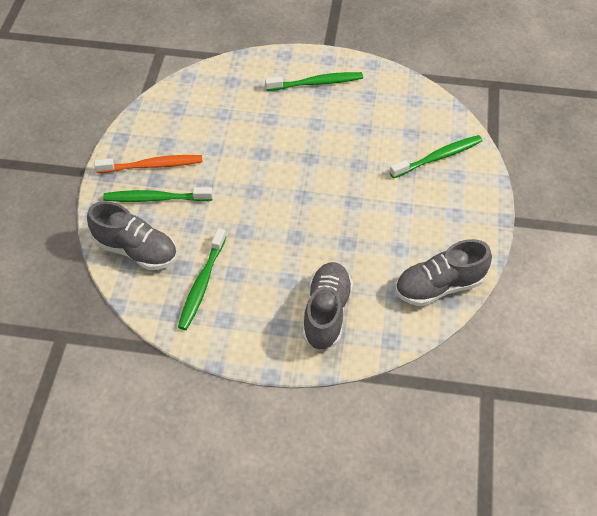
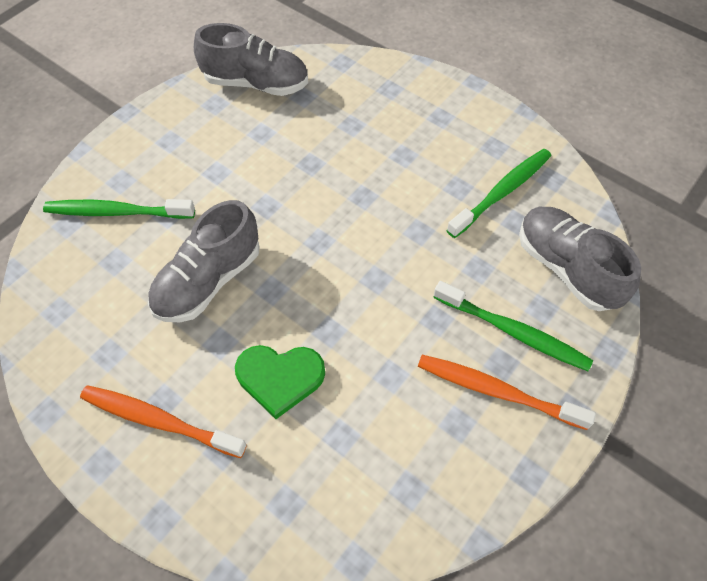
camera: 150 degrees left, 5 degrees up
green toothbrush [265,72,363,91] -> orange toothbrush [80,385,247,458]
grey shoe [303,262,353,350] -> grey shoe moved to [148,200,260,322]
none -> green heart [235,345,325,419]

